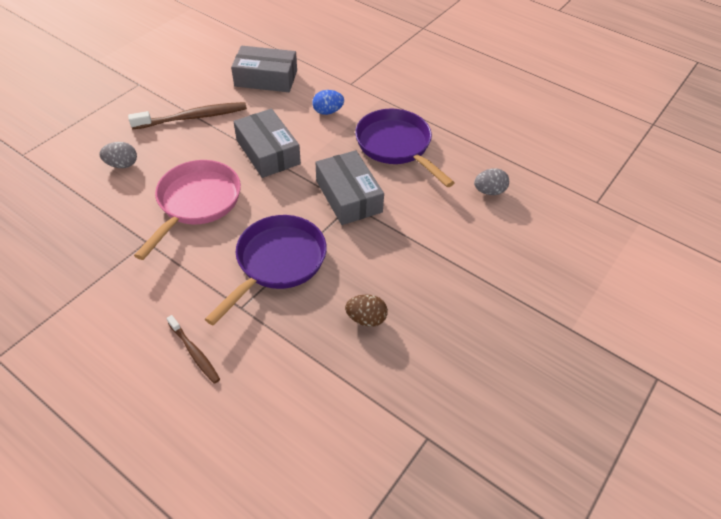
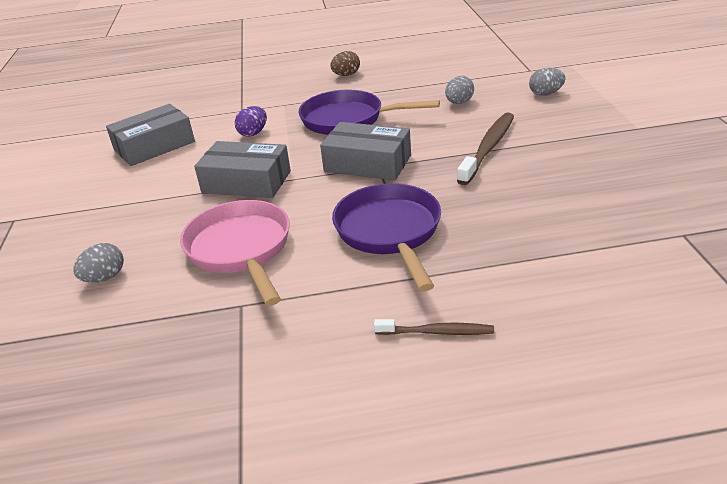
camera: 40 degrees left, 15 degrees down
brown toothbrush [128,102,247,129] -> brown toothbrush moved to [457,113,514,185]
blue egg [312,90,344,115] -> purple egg [235,106,267,137]
brown egg [345,295,388,327] -> brown egg moved to [330,51,360,76]
none -> grey egg [529,68,565,96]

